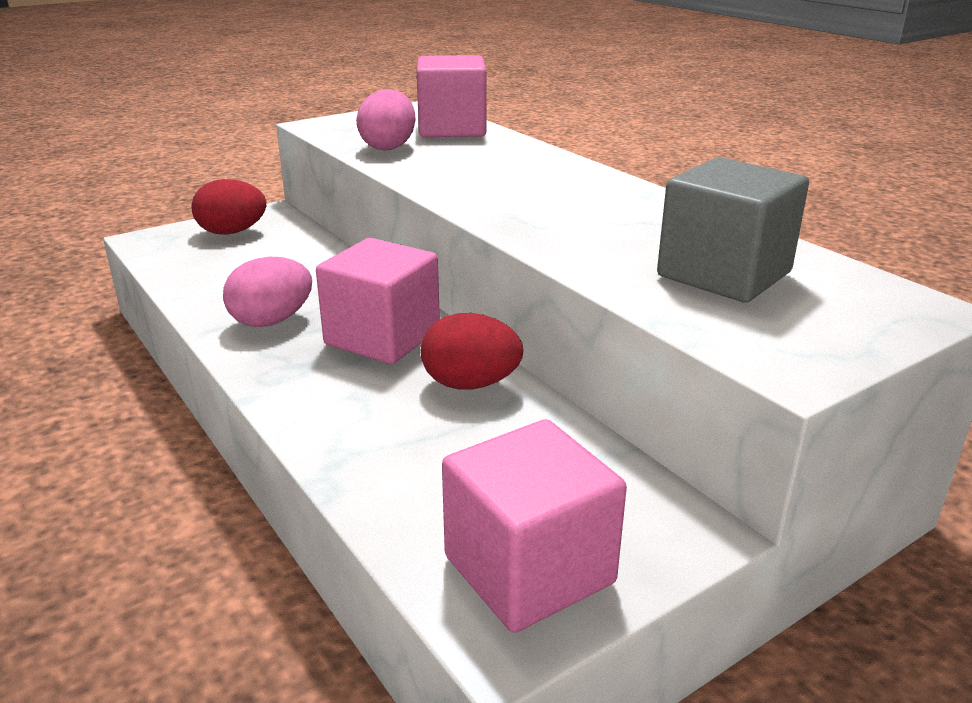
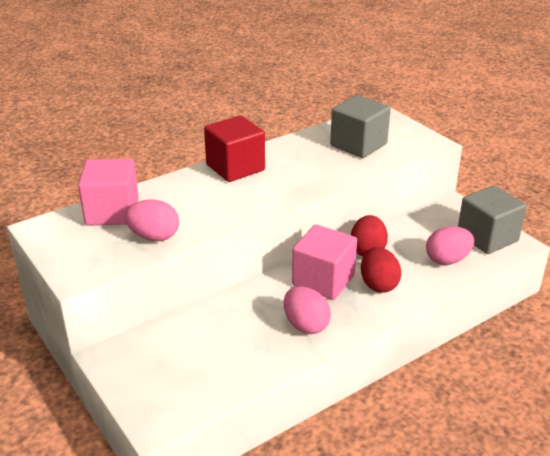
camera: 90 degrees left, 5 degrees up
red egg [191,179,266,235] -> red egg moved to [361,247,401,293]
pink cube [442,419,627,633] -> grey cube [458,185,527,254]
none -> red cube [204,116,265,182]
none -> pink egg [426,226,474,265]

